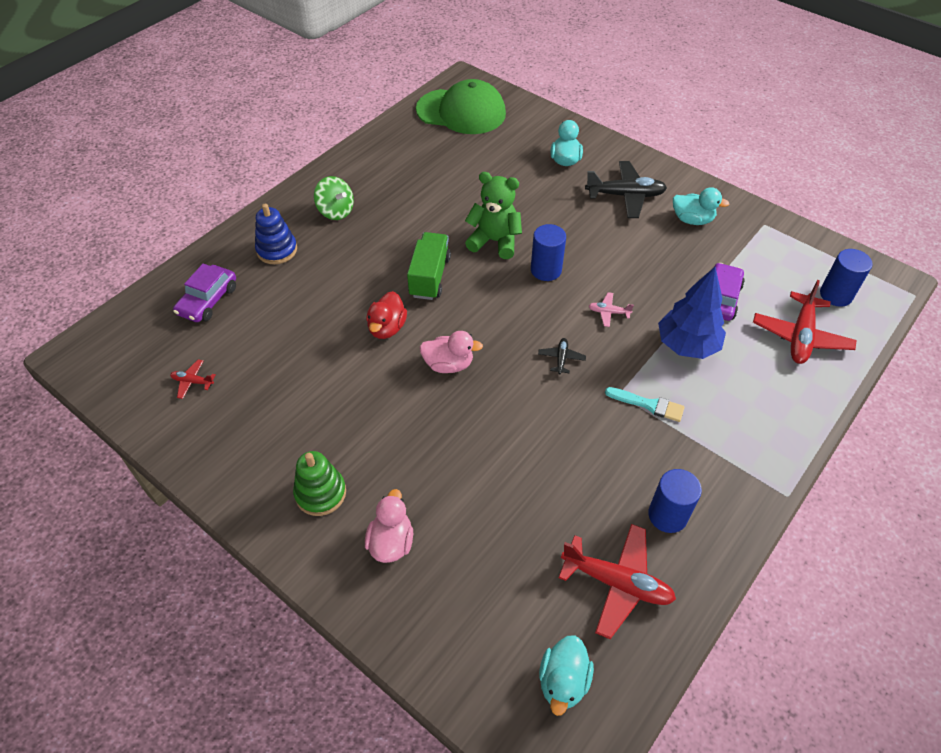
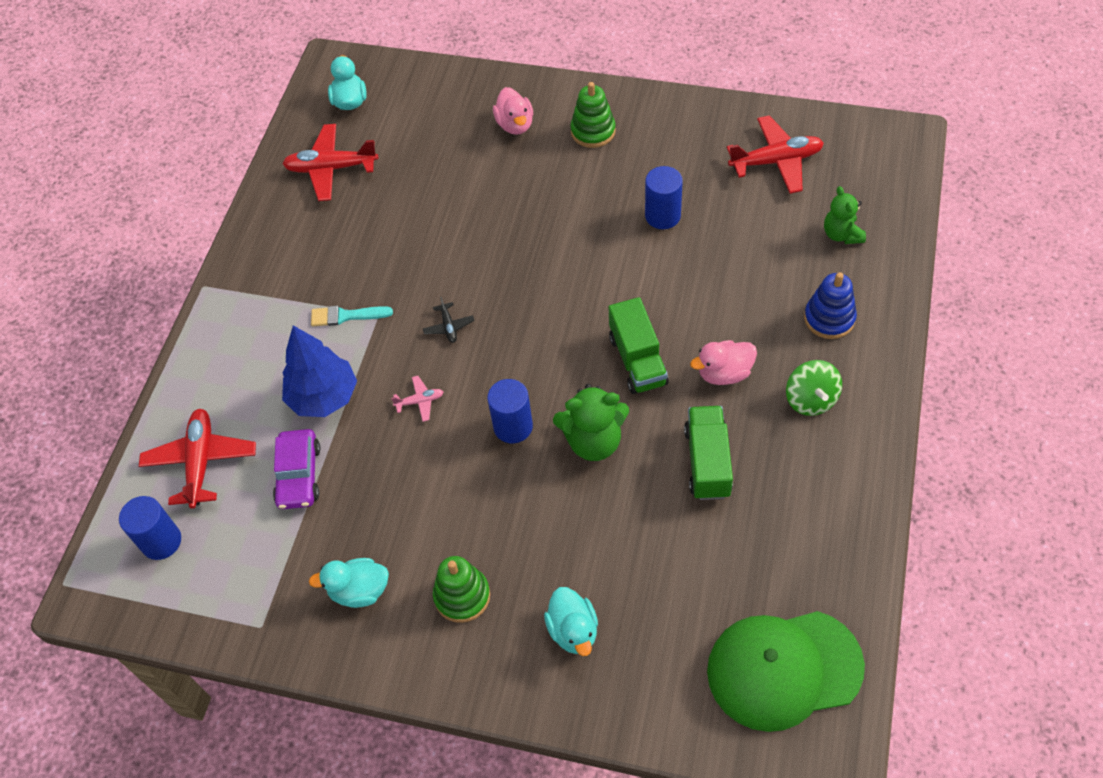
camera: 160 degrees right, 5 degrees up
red plane [170,359,215,399] -> red plane [727,116,824,194], size x2.12
purple car [173,264,236,322] -> green teddy bear [824,186,866,244]
green spinning top [314,176,354,220] -> green spinning top turned 120 degrees counterclockwise [786,360,842,416]
red duck [366,291,407,339] -> none
pink duck [419,331,483,373] -> pink duck moved to [690,340,757,385]
black plane [585,161,667,218] -> green stacking toy [433,556,490,623]
blue cylinder [648,469,702,533] -> blue cylinder moved to [645,166,683,229]
none -> green truck [684,406,733,500]

